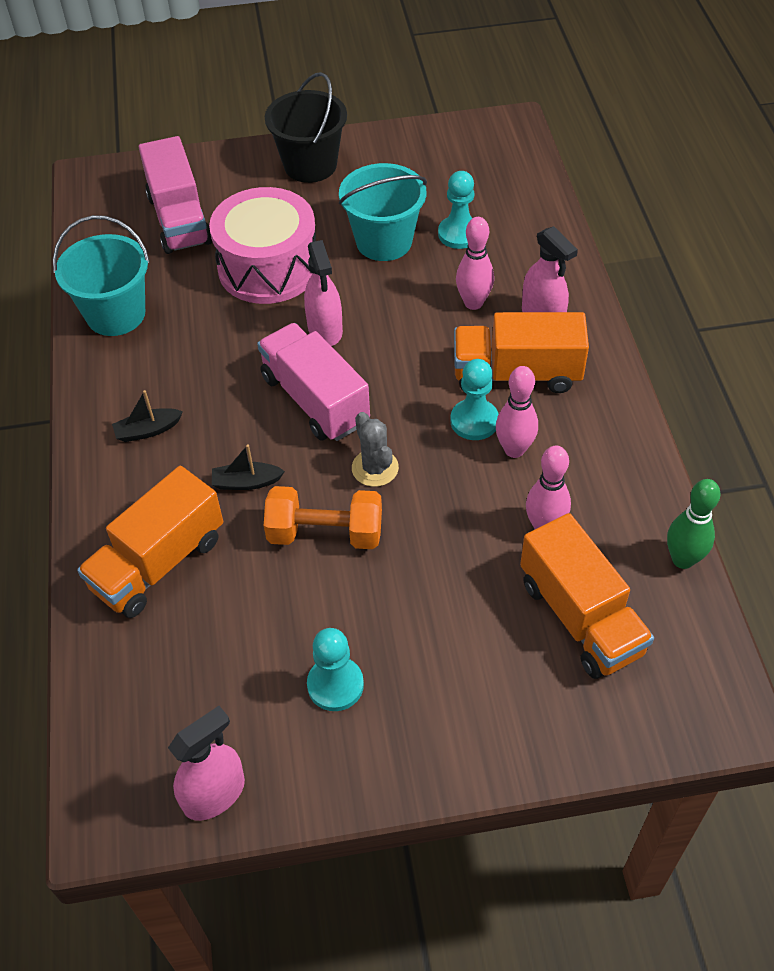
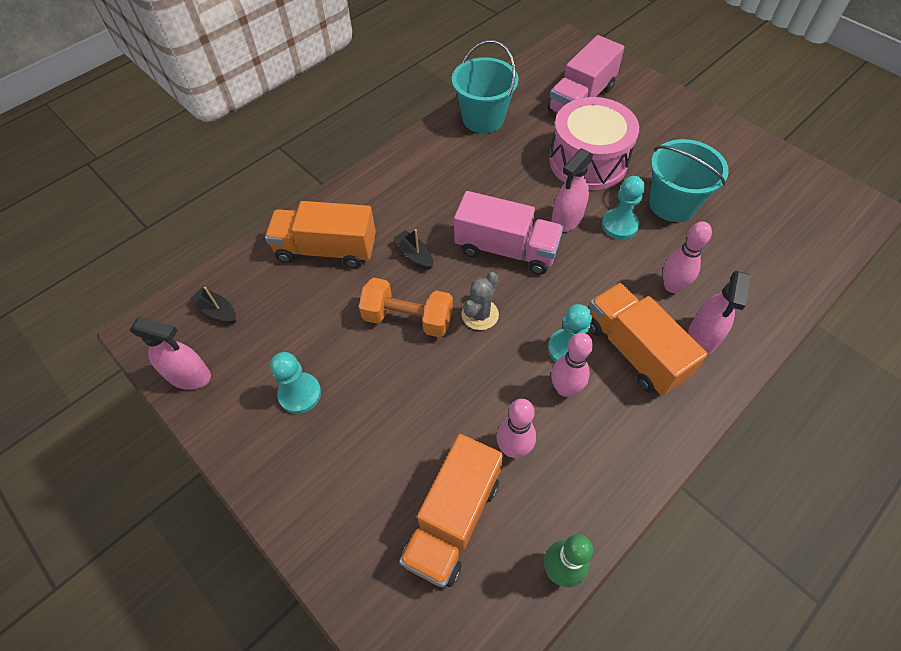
camera: 55 degrees right, 5 degrees up
black boat [112,390,183,442] -> black boat moved to [190,287,236,323]
pink truck [257,323,370,441] -> pink truck turned 90 degrees clockwise [454,191,564,275]
orange dumbbell [264,486,382,549] -> orange dumbbell turned 45 degrees counterclockwise [359,278,453,338]
black bucket [265,72,347,183] -> none
turquoise pawn [438,171,474,249] -> turquoise pawn moved to [602,176,645,239]

